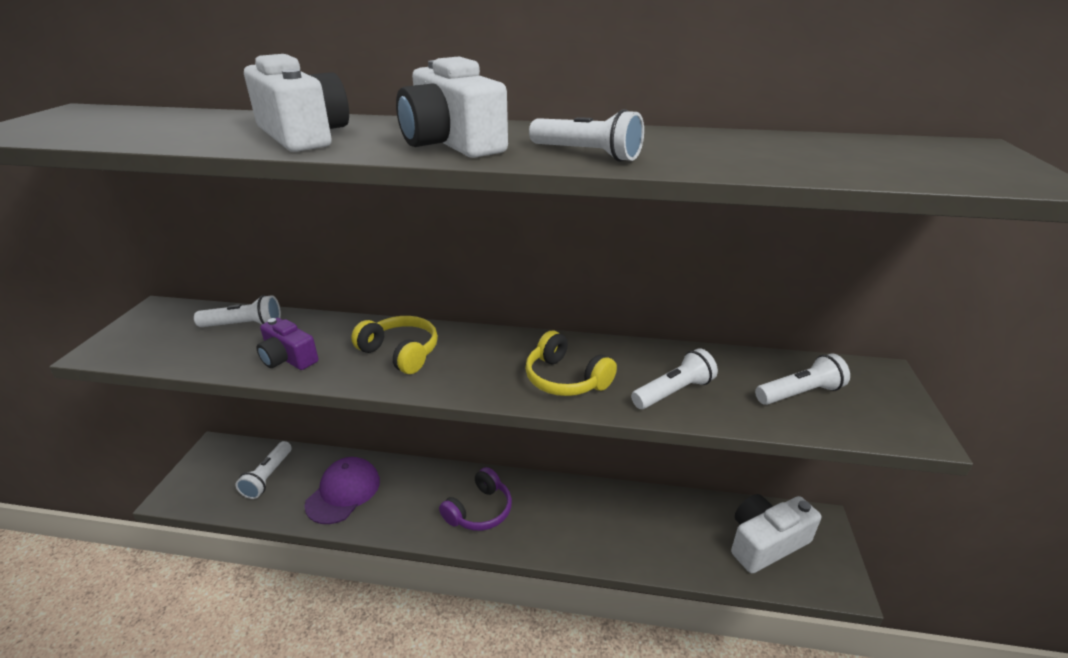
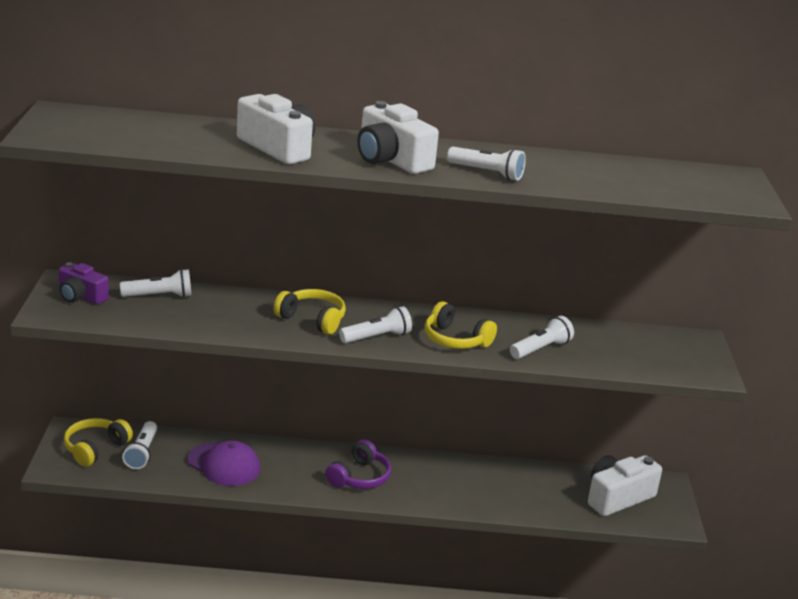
camera: 10 degrees left, 5 degrees down
purple camera [256,318,318,370] -> purple camera moved to [59,262,109,305]
purple cap [304,457,380,524] -> purple cap turned 105 degrees clockwise [187,441,260,486]
white flashlight [755,354,850,405] -> white flashlight moved to [339,306,412,343]
none -> yellow headphones [64,418,133,467]

